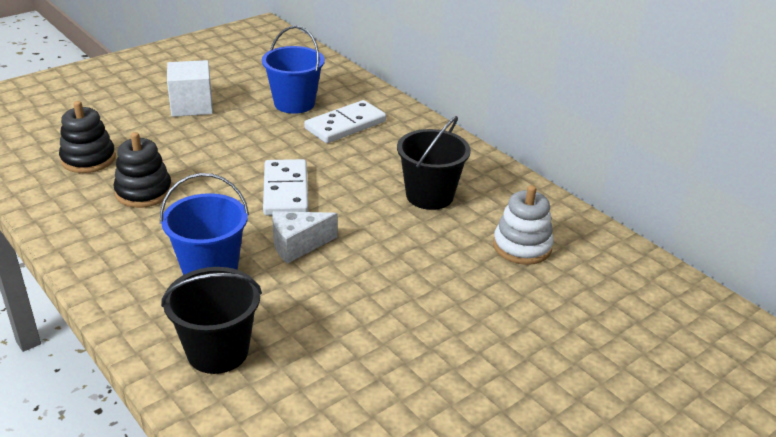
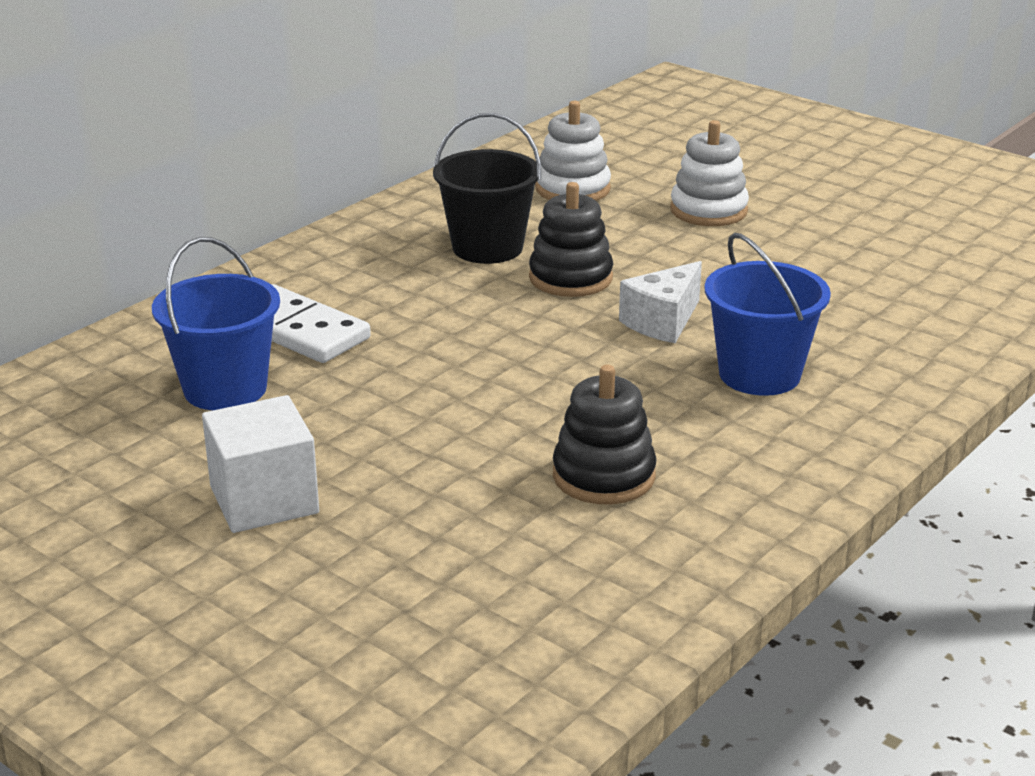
camera: 100 degrees left, 5 degrees down
black stacking toy [59,101,116,173] -> black stacking toy moved to [529,182,613,297]
black bucket [161,267,262,374] -> none
white domino [263,159,308,216] -> none
white cheese [272,211,338,264] -> white cheese turned 75 degrees clockwise [619,261,702,343]
none -> white stacking toy [670,120,749,226]

